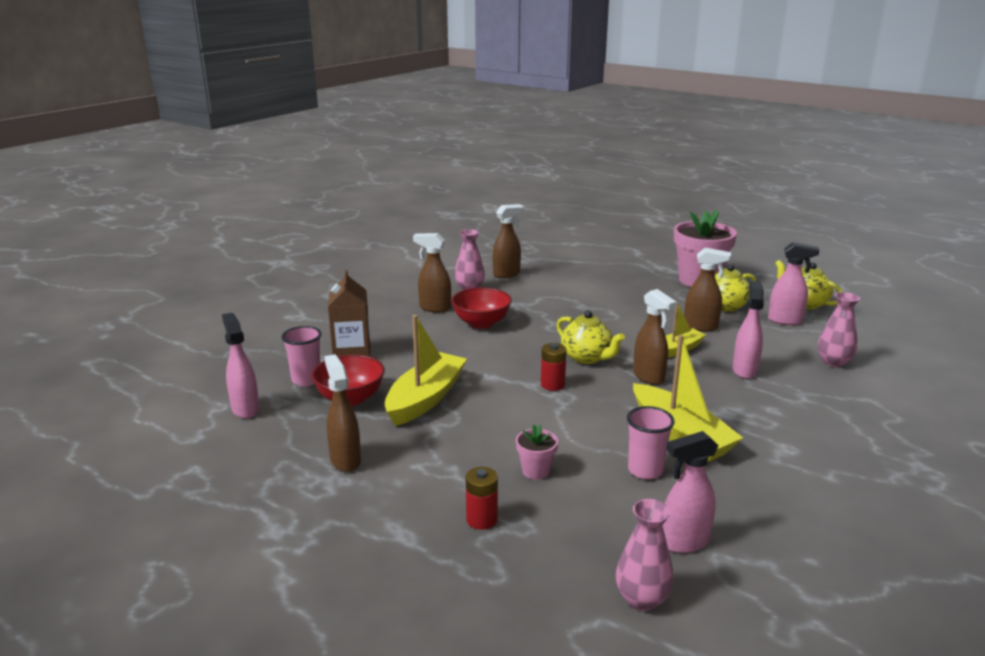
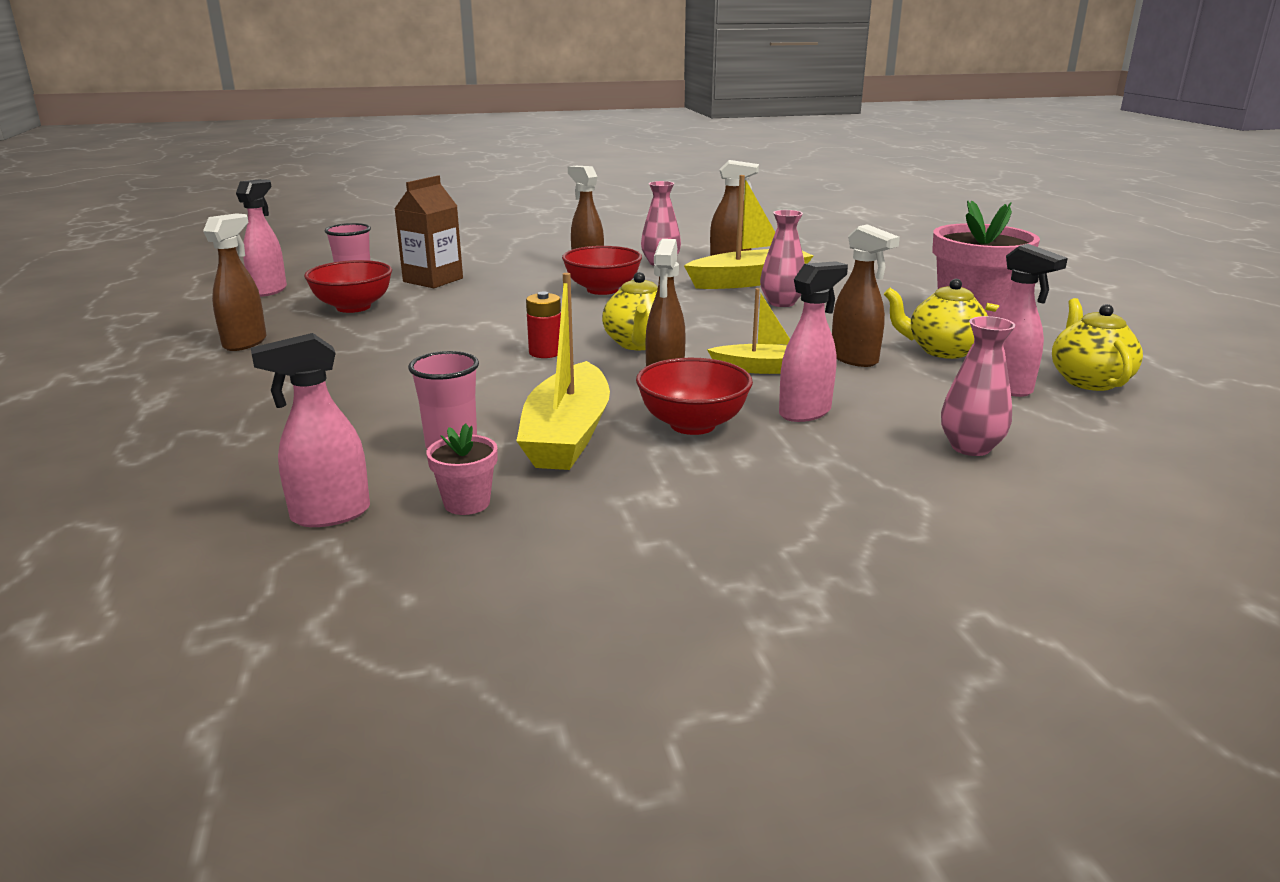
camera: 40 degrees right, 0 degrees up
yellow boat [385,315,467,426] -> yellow boat moved to [684,175,813,289]
red battery [466,467,498,530] -> none
pink flower pot [516,424,558,480] -> pink flower pot moved to [427,423,498,515]
pink vase [616,499,674,611] -> pink vase moved to [760,210,805,307]
pink spray bottle [662,431,719,553] -> pink spray bottle turned 45 degrees counterclockwise [251,333,370,527]
none -> red bowl [636,358,753,435]

